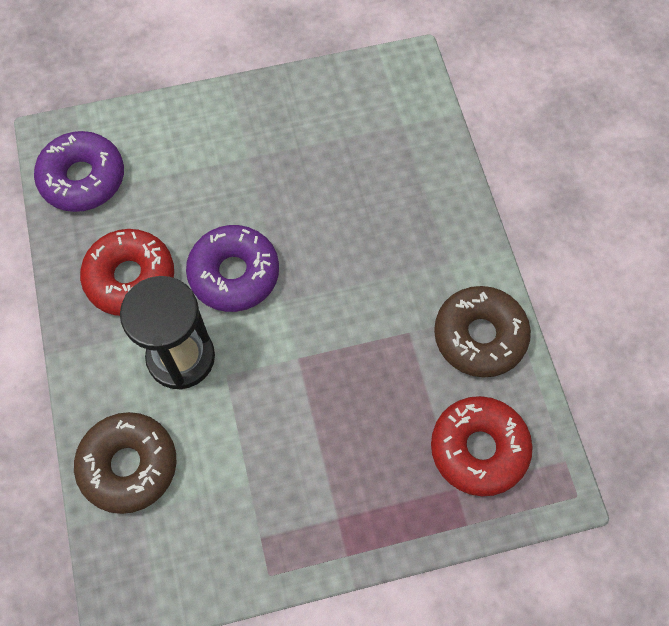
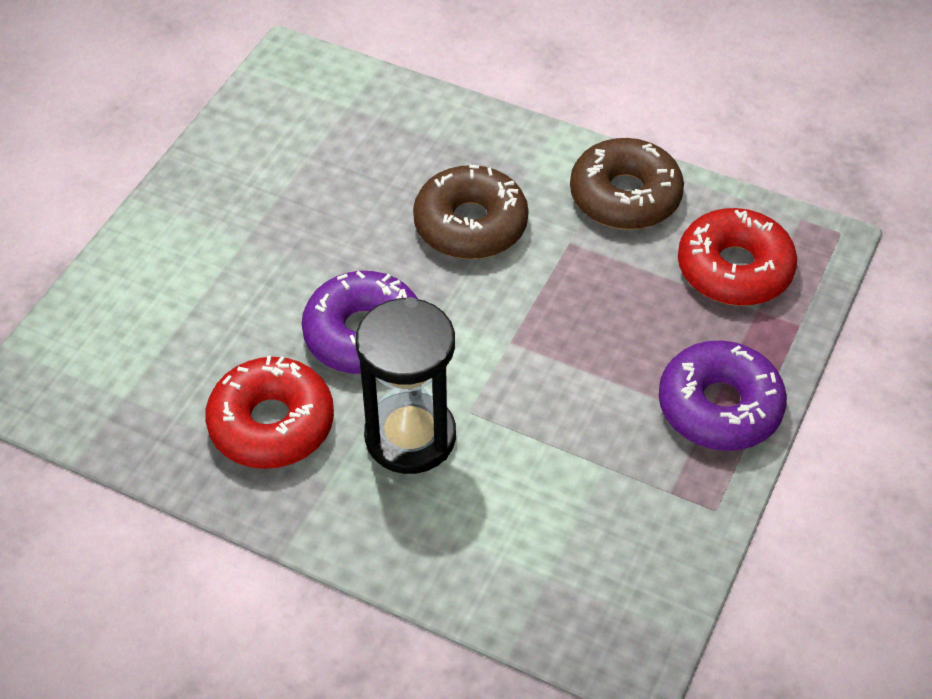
camera: 50 degrees left, 15 degrees down
purple donut [34,131,124,212] -> purple donut moved to [658,340,787,451]
brown donut [74,412,177,514] -> brown donut moved to [413,165,529,259]

